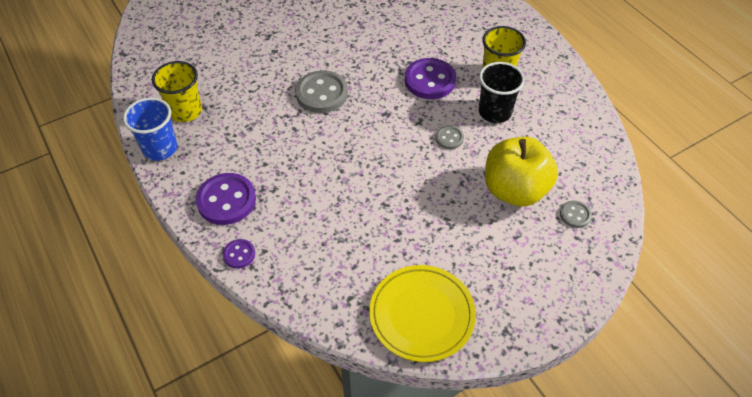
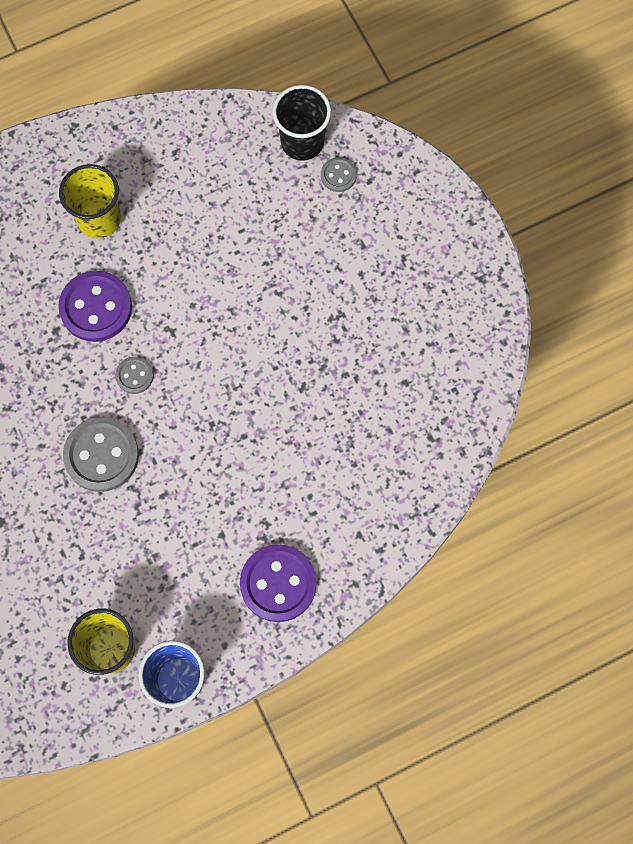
camera: 85 degrees left, 20 degrees up
purple button [223,239,255,269] -> none
yellow plate [369,265,476,362] -> none
grey button [436,125,464,149] -> grey button moved to [115,357,154,394]
black cup [479,62,525,123] -> black cup moved to [272,85,331,161]
yellow apple [485,137,558,207] -> none

